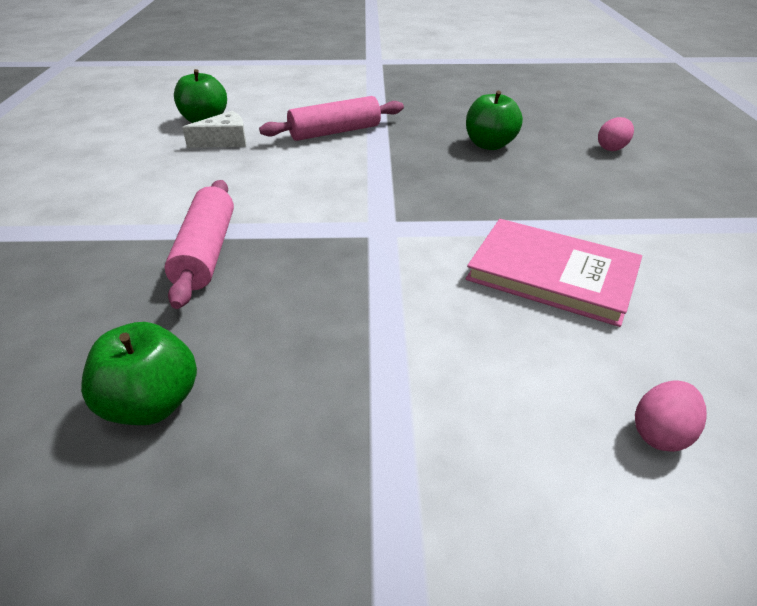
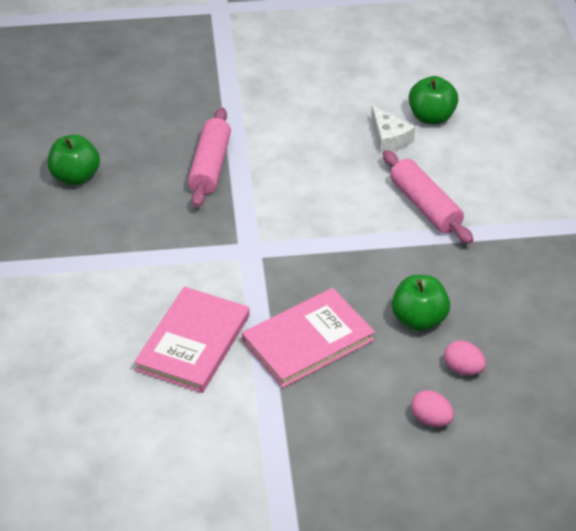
camera: 85 degrees right, 5 degrees up
pink rolling pin [164,180,234,309] -> pink rolling pin turned 75 degrees counterclockwise [188,108,231,207]
pink egg [635,381,707,452] -> pink egg moved to [444,340,486,375]
none -> pink book [242,288,375,388]

